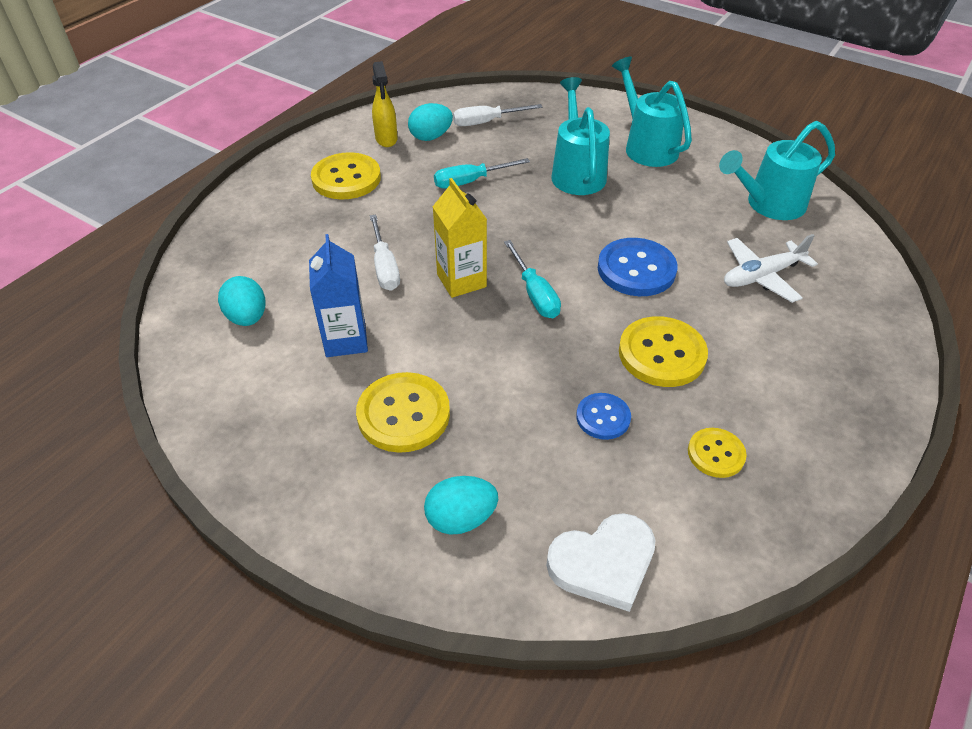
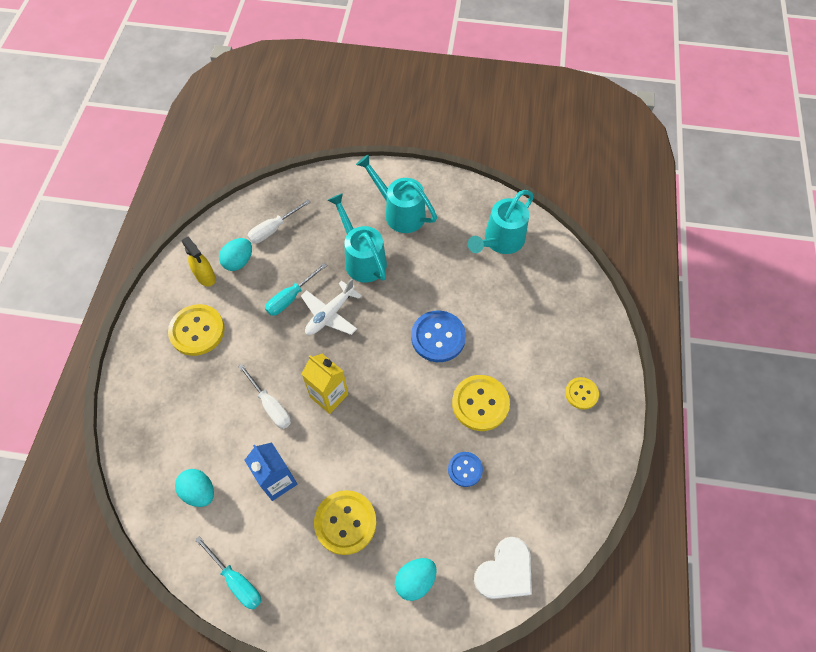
camera: 25 degrees left, 15 degrees up
turquoise screwdriver [504,240,561,318] -> turquoise screwdriver moved to [195,536,261,610]
yellow button [688,428,747,478] -> yellow button moved to [565,377,599,410]
white plane [724,234,818,303] -> white plane moved to [301,279,362,335]

